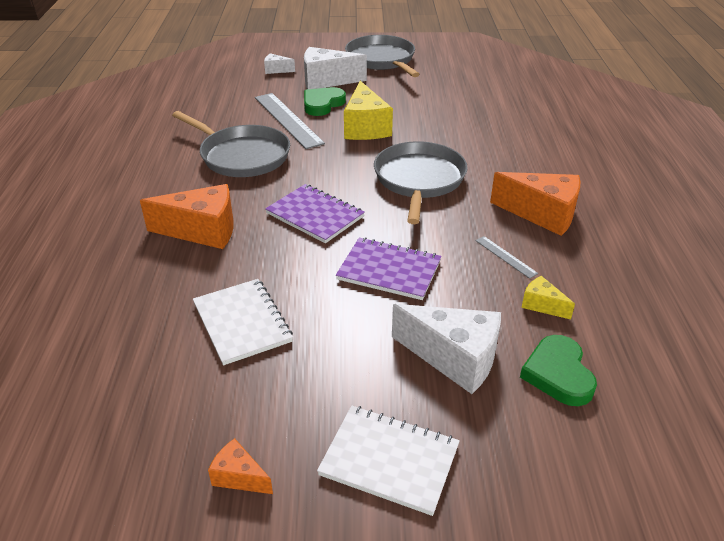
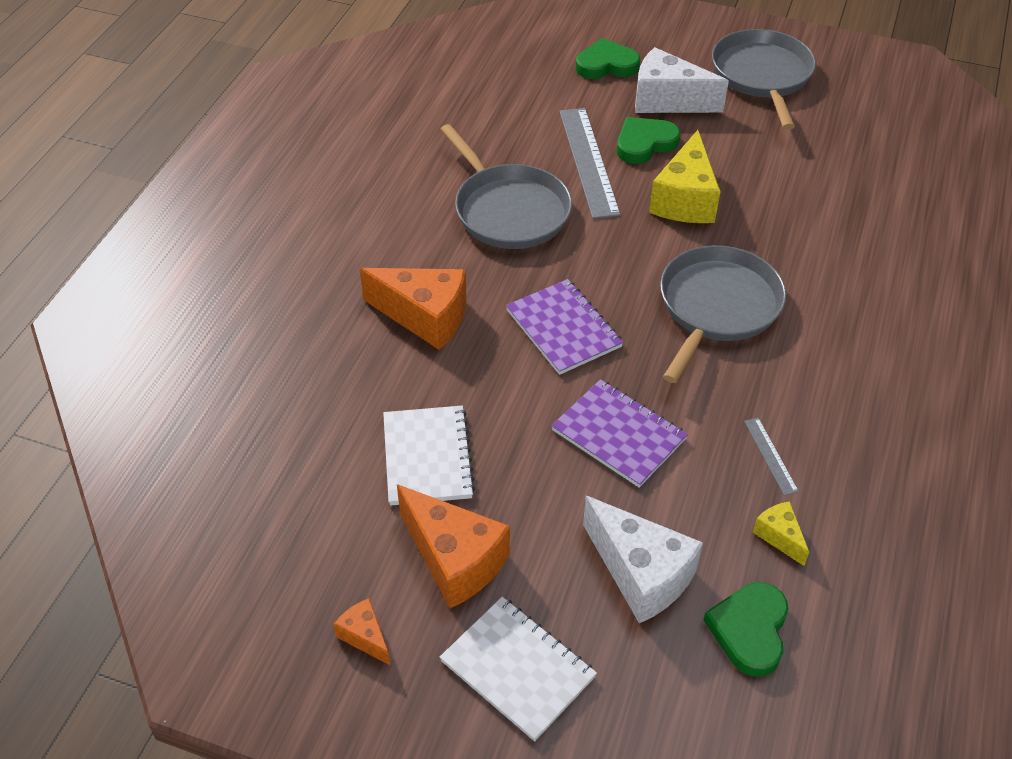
camera: 20 degrees right, 10 degrees up
white cheese [264,53,295,74] -> green heart [576,38,640,79]
orange cheese [490,172,580,236] -> orange cheese moved to [397,484,510,609]

